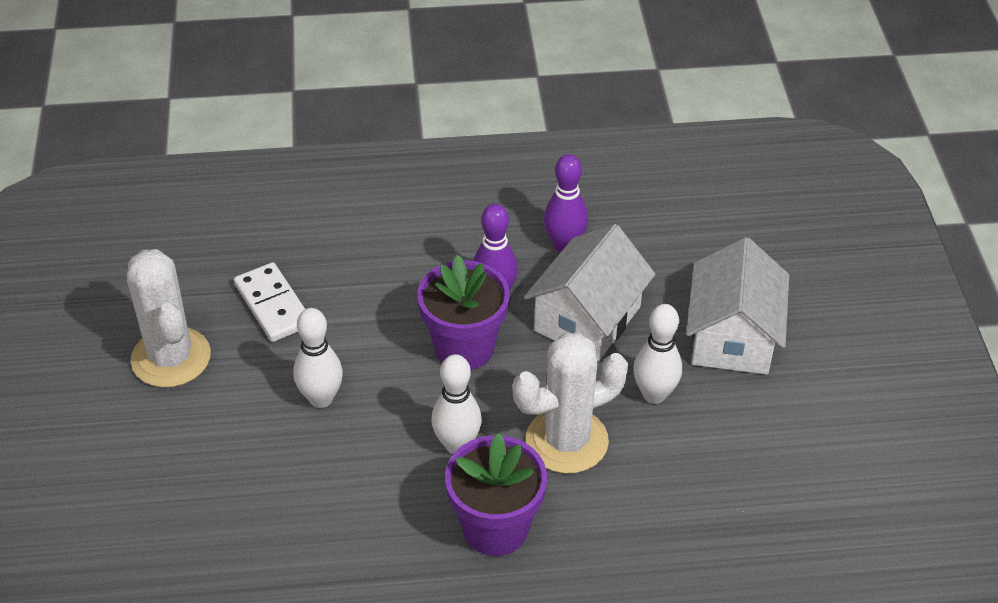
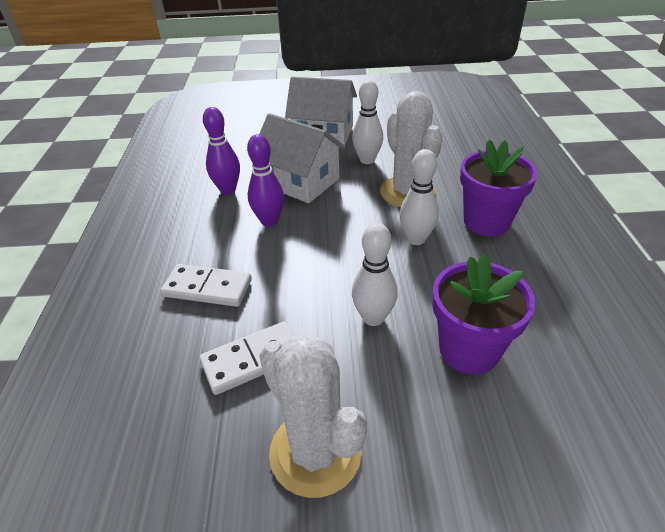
camera: 85 degrees left, 5 degrees down
white cactus [127,249,211,388] -> white cactus turned 75 degrees clockwise [259,333,367,498]
purple flower pot [417,255,510,370] -> purple flower pot moved to [432,254,536,374]
none -> white domino [161,264,252,307]

